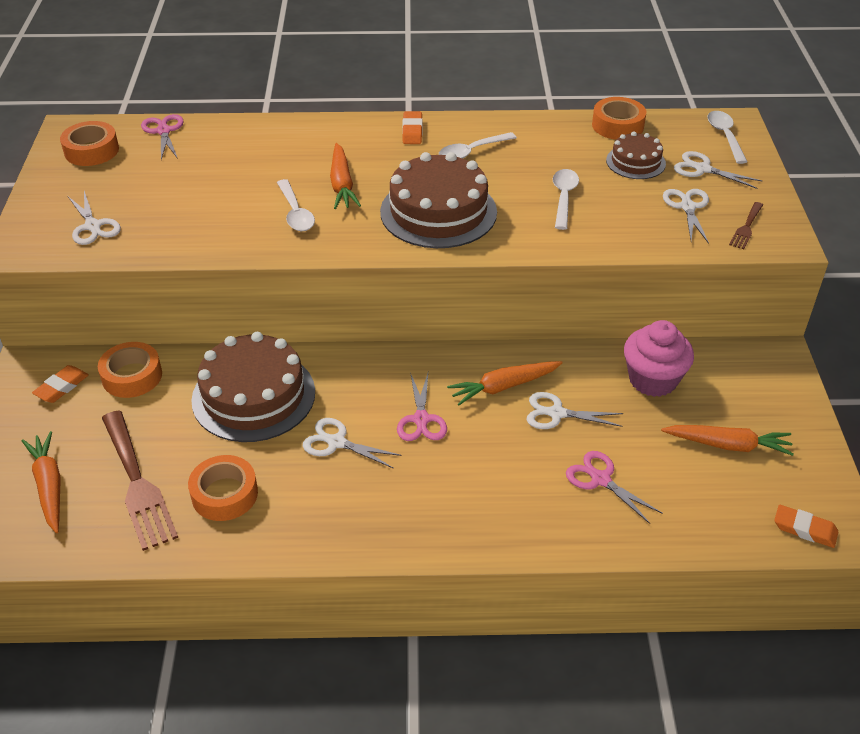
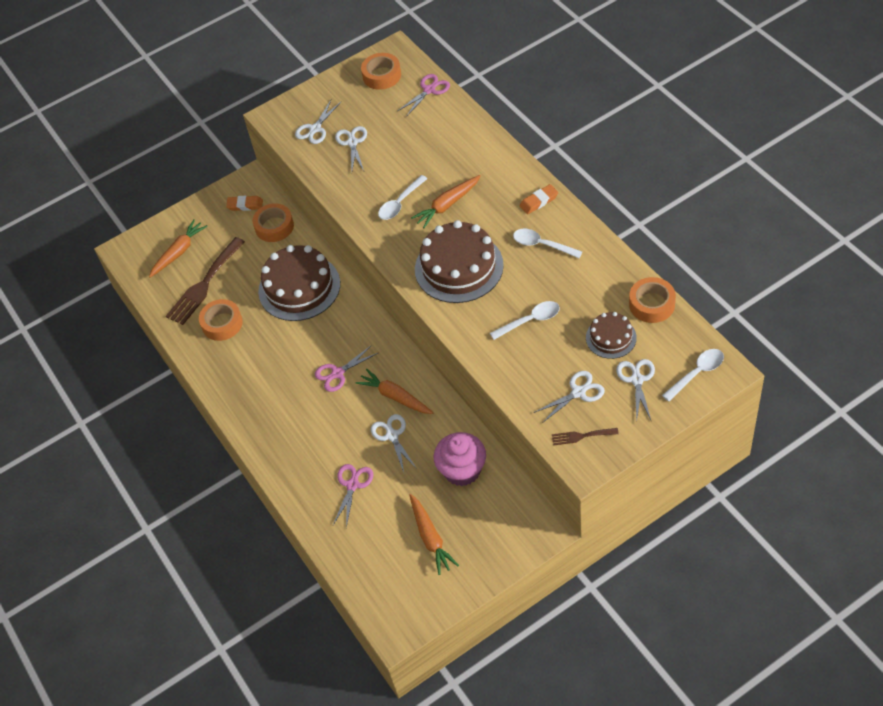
camera: 65 degrees right, 10 degrees up
white scissors [303,418,402,469] -> white scissors moved to [335,126,367,171]
orange eraser [774,505,838,548] -> none

